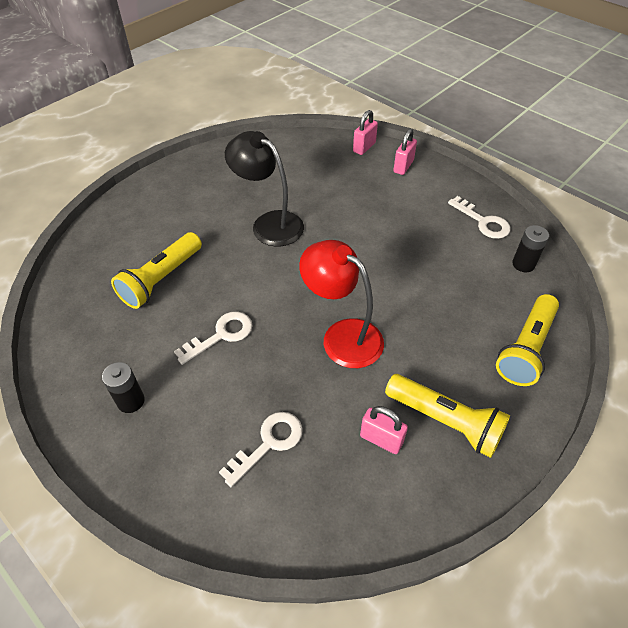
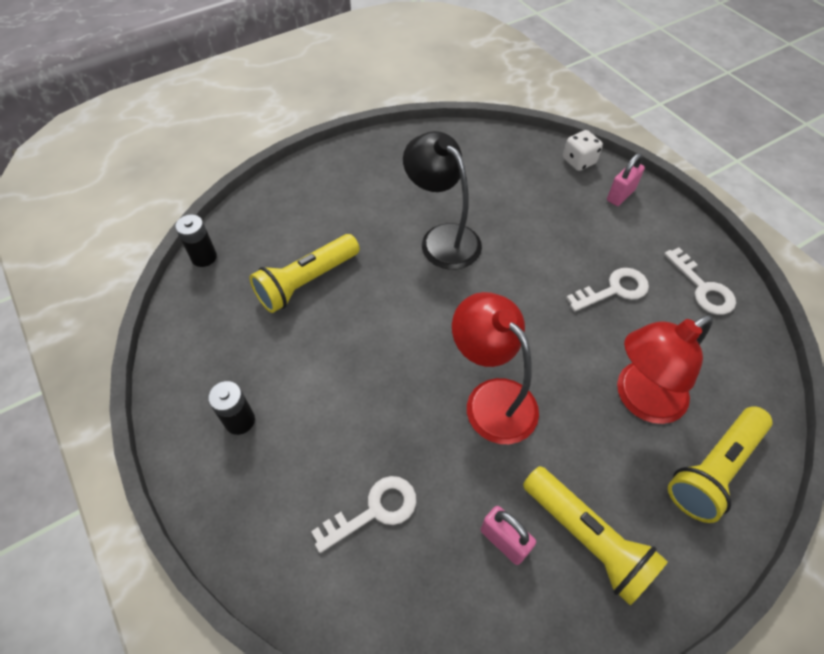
camera: 15 degrees right, 5 degrees up
white key [174,312,252,365] -> white key moved to [566,268,649,312]
pink padlock [353,110,378,155] -> white dice [563,130,603,171]
black battery [512,225,549,272] -> black battery moved to [175,215,217,267]
none -> red lamp [617,315,713,424]

